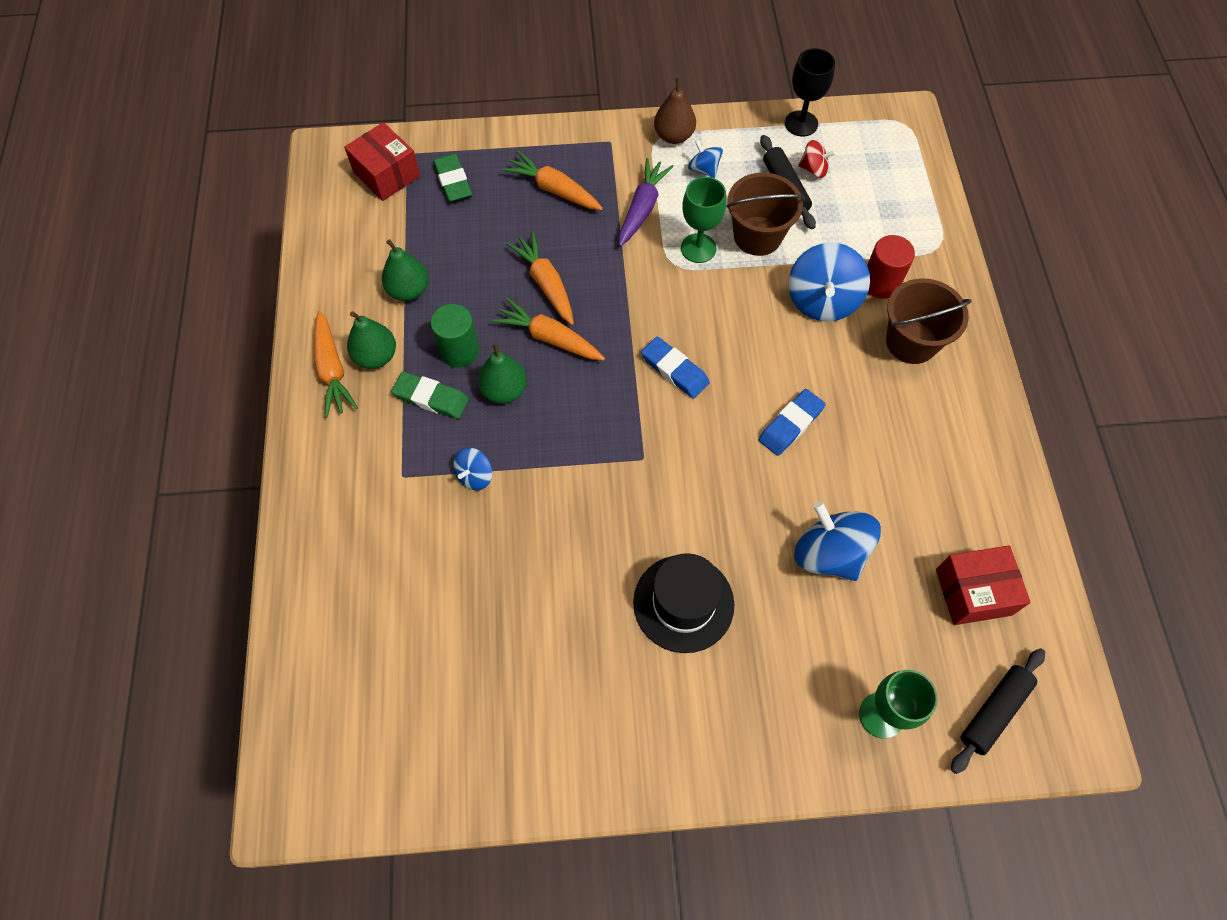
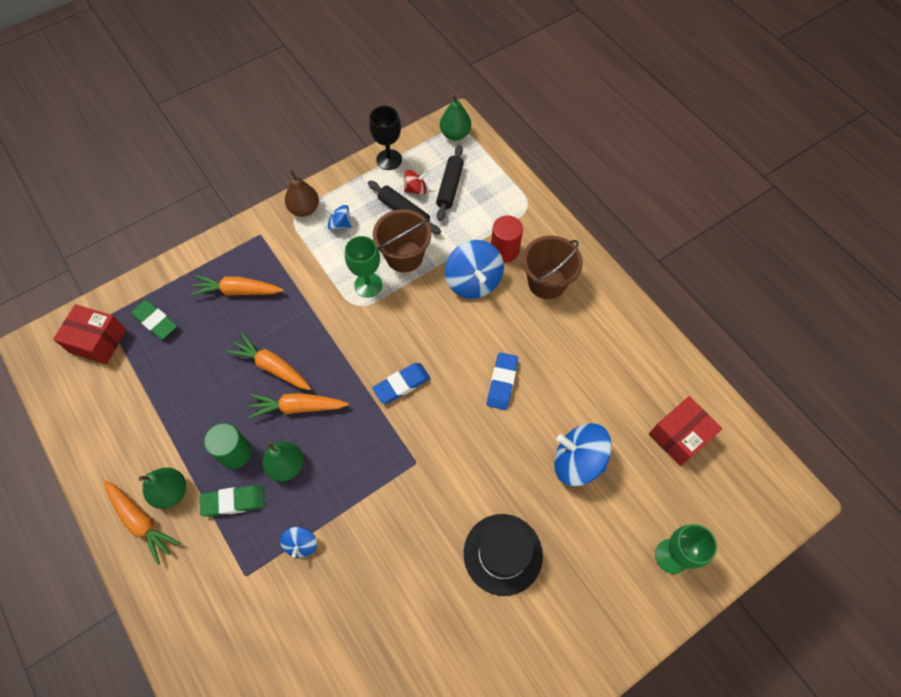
camera: 30 degrees left, 0 degrees up
green pear [382,239,429,301] -> green pear moved to [440,94,471,140]
purple carrot [619,158,674,247] -> none
blue eraser [641,337,710,399] -> blue eraser turned 45 degrees counterclockwise [372,363,430,404]
black rolling pin [951,648,1045,774] -> black rolling pin moved to [436,145,464,221]

